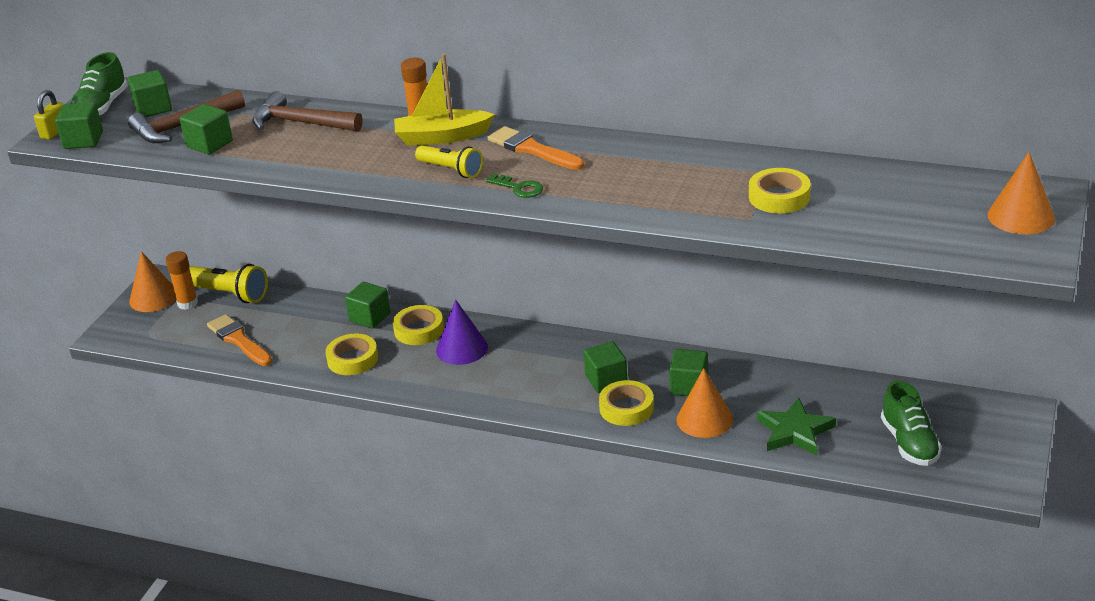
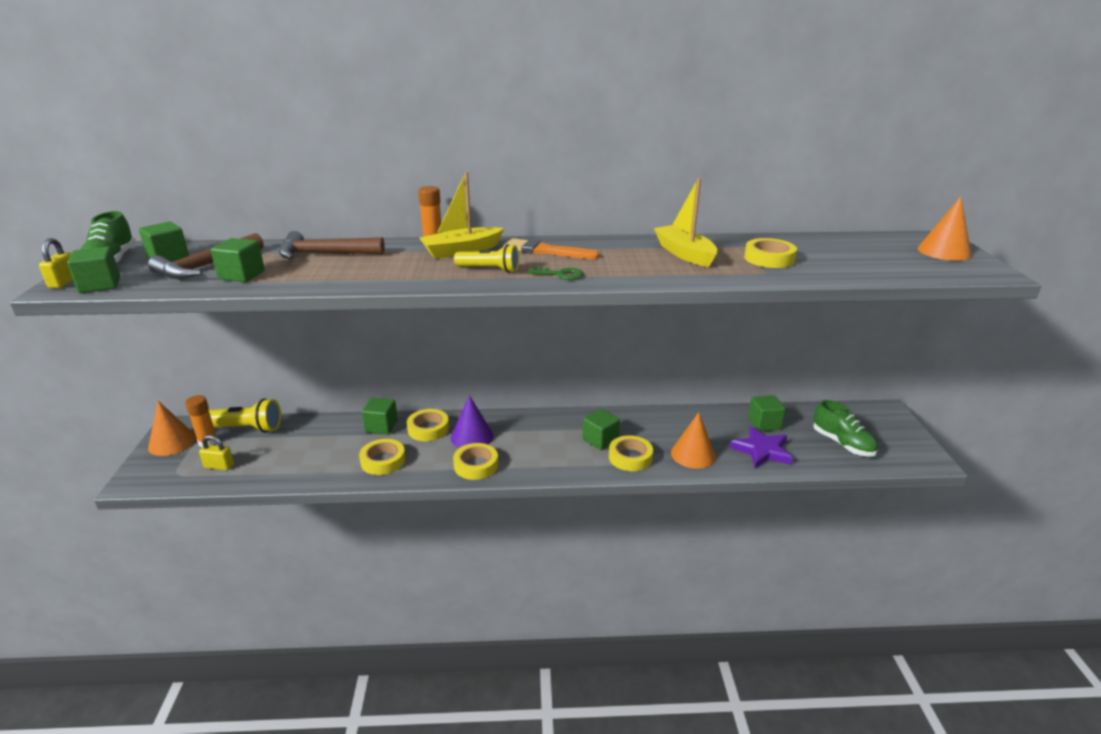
camera: 25 degrees left, 5 degrees down
orange brush [207,314,272,366] -> none
green cube [669,349,708,396] -> green cube moved to [748,395,786,432]
green star [757,398,836,456] -> purple star [730,426,793,468]
none -> yellow padlock [199,435,234,470]
none -> yellow tape [453,443,498,480]
none -> yellow boat [654,178,718,267]

